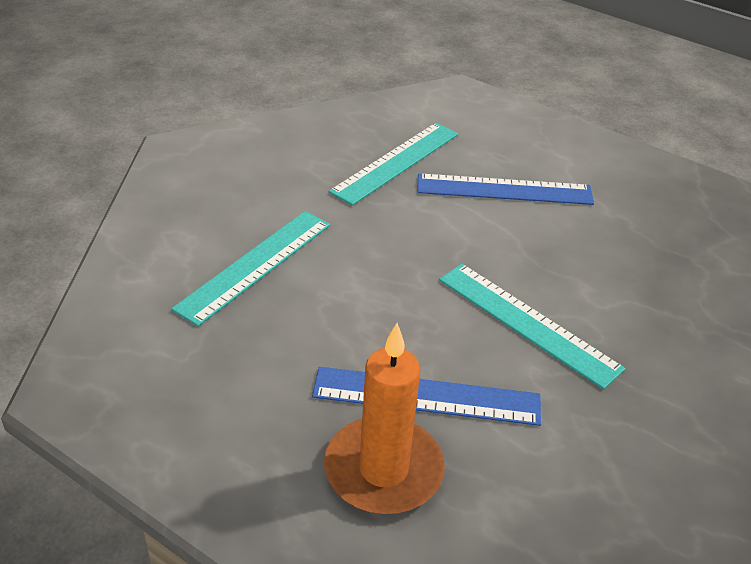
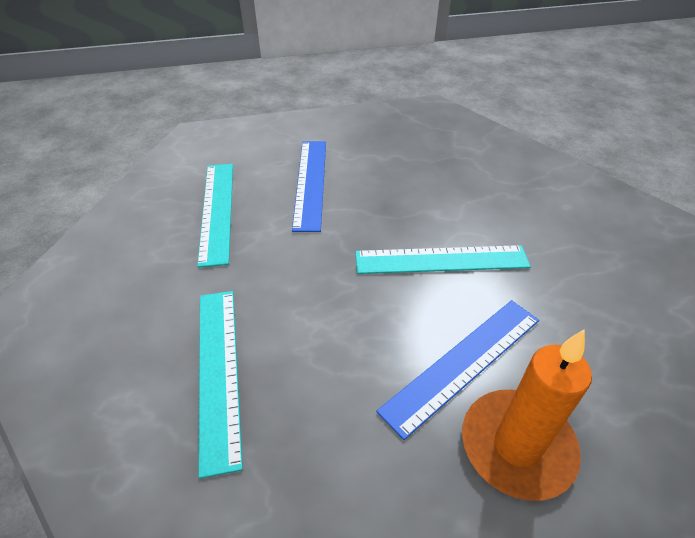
camera: 45 degrees left, 5 degrees up
blue ruler [417,174,594,205] -> blue ruler turned 45 degrees counterclockwise [292,141,326,232]

